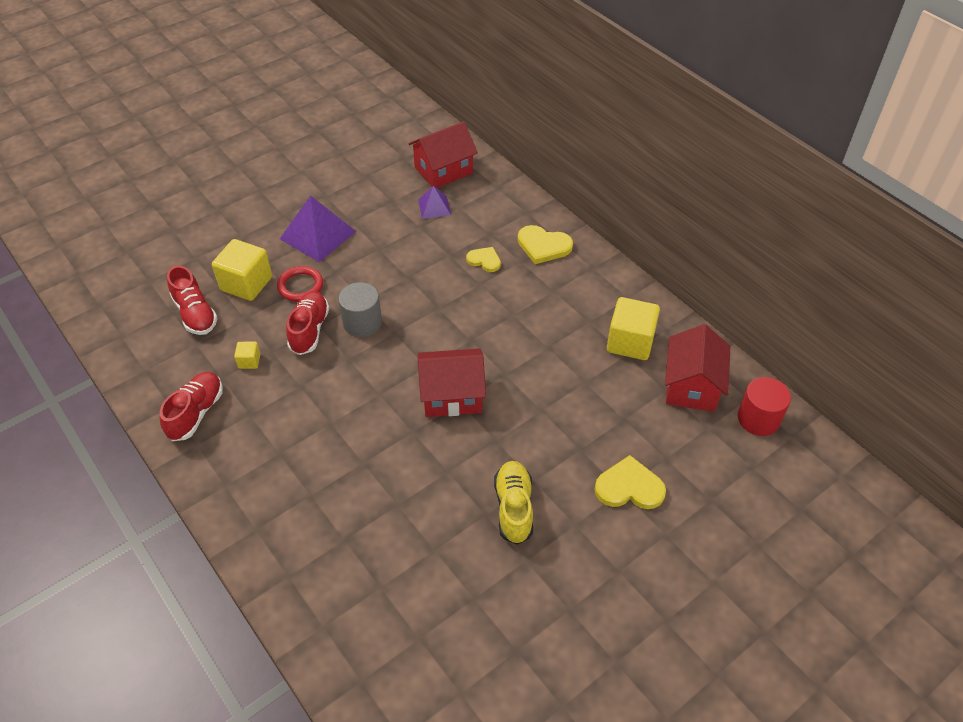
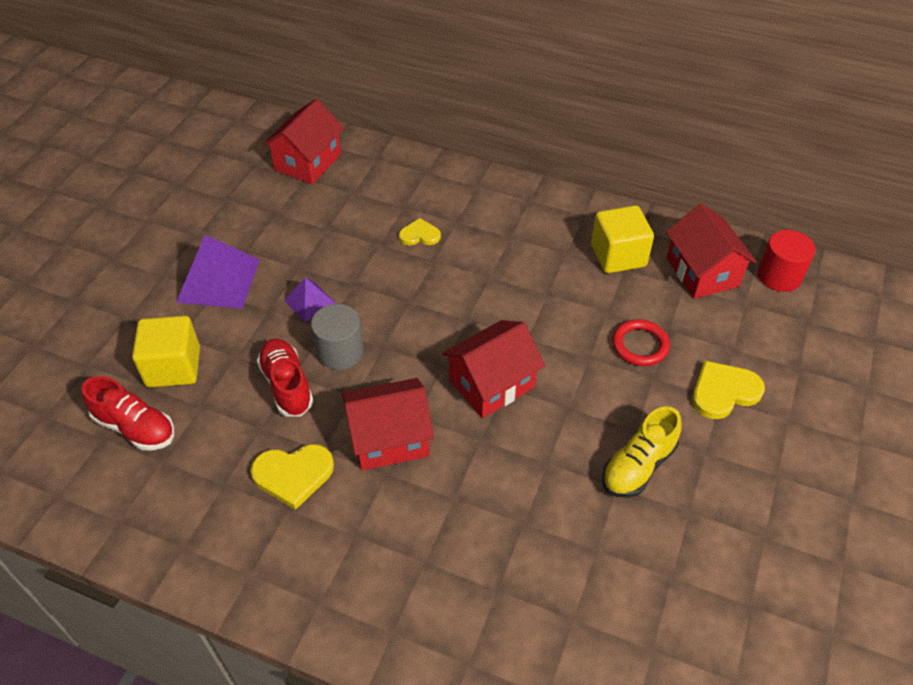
camera: 30 degrees left, 0 degrees up
red shoe [160,372,223,441] -> none
yellow cube [234,342,260,369] -> none
red ring [277,266,323,302] -> red ring moved to [612,319,670,366]
purple pyramid [418,186,451,219] -> purple pyramid moved to [284,278,336,322]
yellow shoe [494,461,533,545] -> yellow shoe turned 105 degrees counterclockwise [602,406,681,498]
yellow heart [518,225,573,264] -> yellow heart moved to [251,444,334,510]
none -> red house [342,378,434,471]

